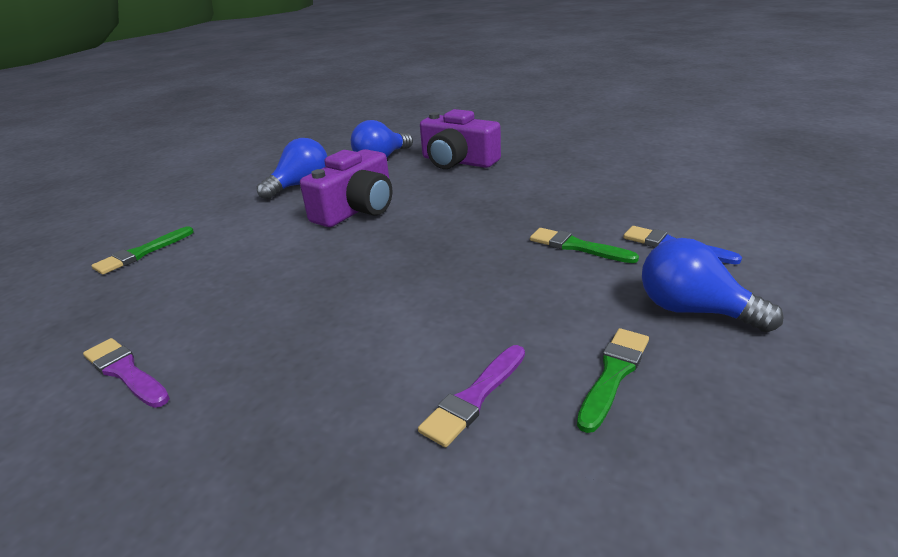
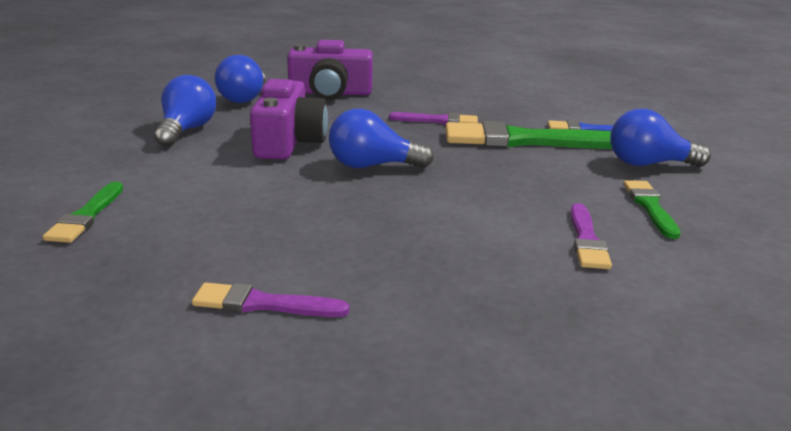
camera: 35 degrees left, 5 degrees down
green brush [530,228,639,263] -> green brush [446,121,612,149], size x1.91
none -> blue light bulb [329,109,434,168]
none -> purple brush [389,112,478,124]

